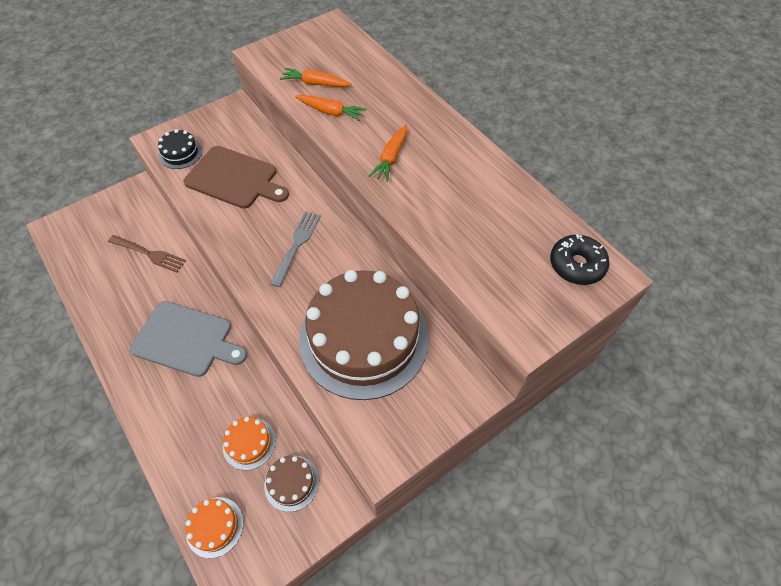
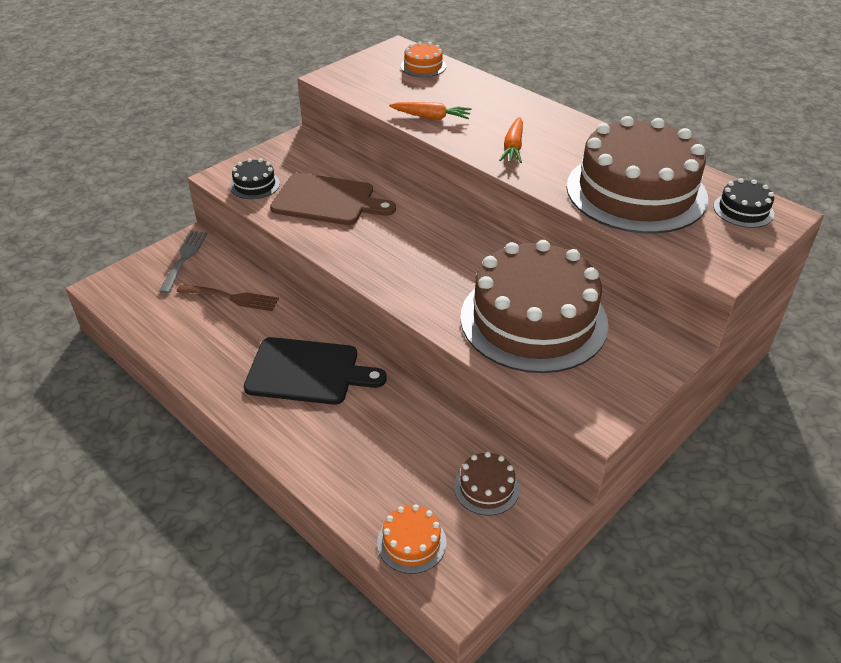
camera: 10 degrees left, 15 degrees down
grey cutting board [130,301,247,377] -> black cutting board [244,337,387,405]
orange cake [223,417,276,470] -> orange cake moved to [401,42,446,77]
grey fork [270,211,321,287] -> grey fork moved to [159,231,207,293]
orange carrot [280,68,352,87] -> none
black donut [550,234,609,285] -> black cake [713,178,774,228]
none -> brown cake [566,116,708,234]

